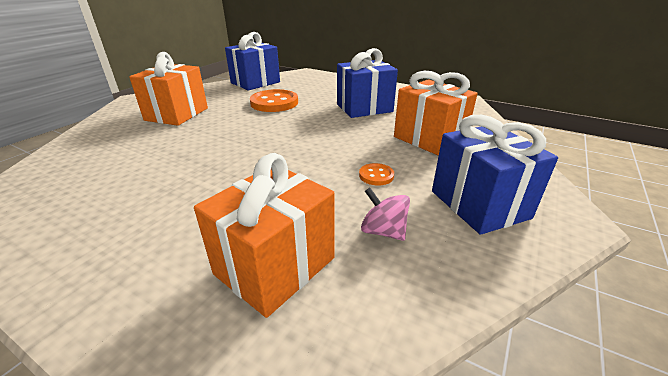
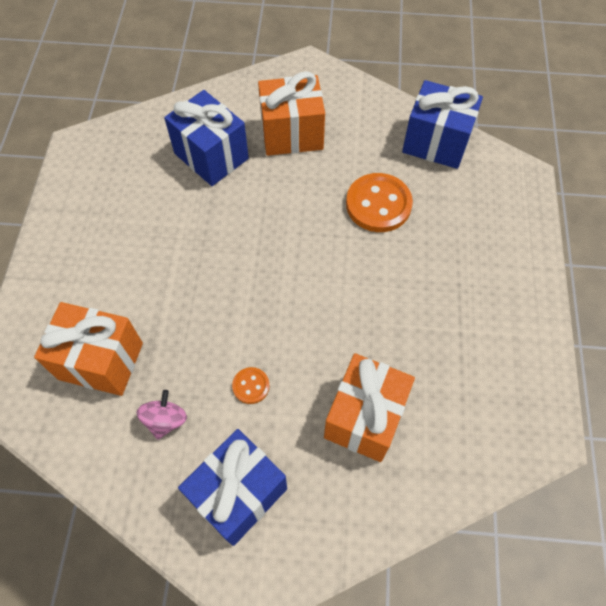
camera: 65 degrees right, 30 degrees up
blue gift [337,48,398,118] -> blue gift moved to [164,90,249,186]

